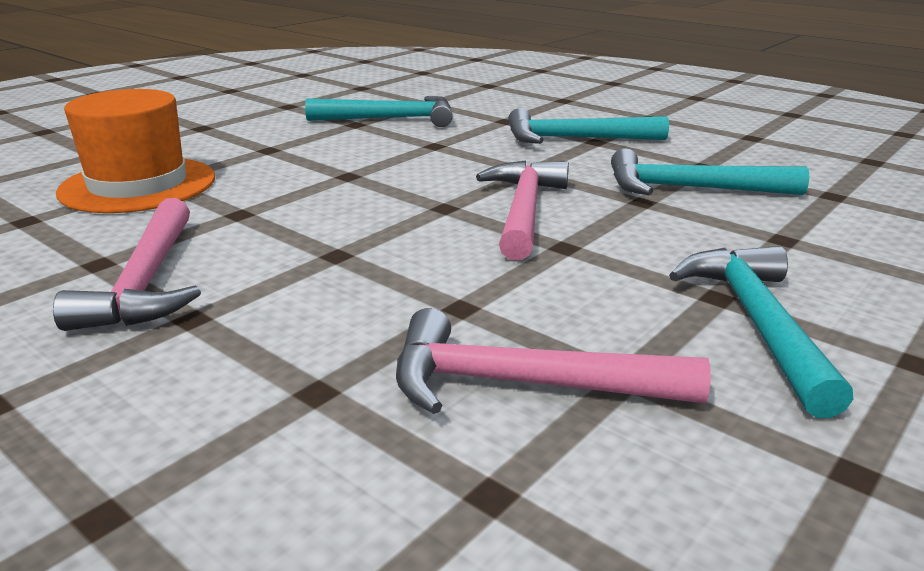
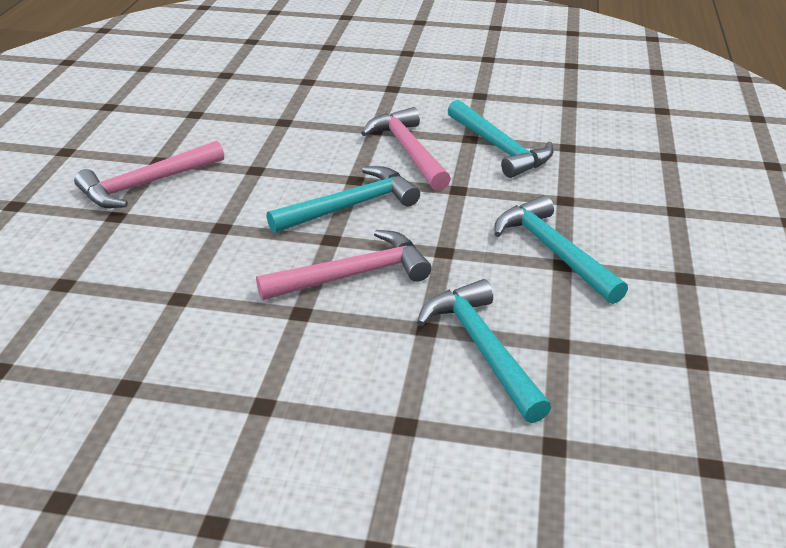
camera: 60 degrees right, 10 degrees up
orange hat [56,89,215,213] -> none
pink hammer [396,308,711,414] -> pink hammer moved to [361,107,451,191]
turquoise hammer [669,246,853,418] -> turquoise hammer moved to [266,166,420,233]

